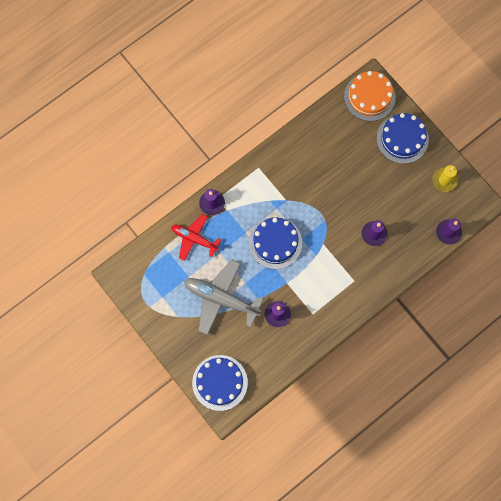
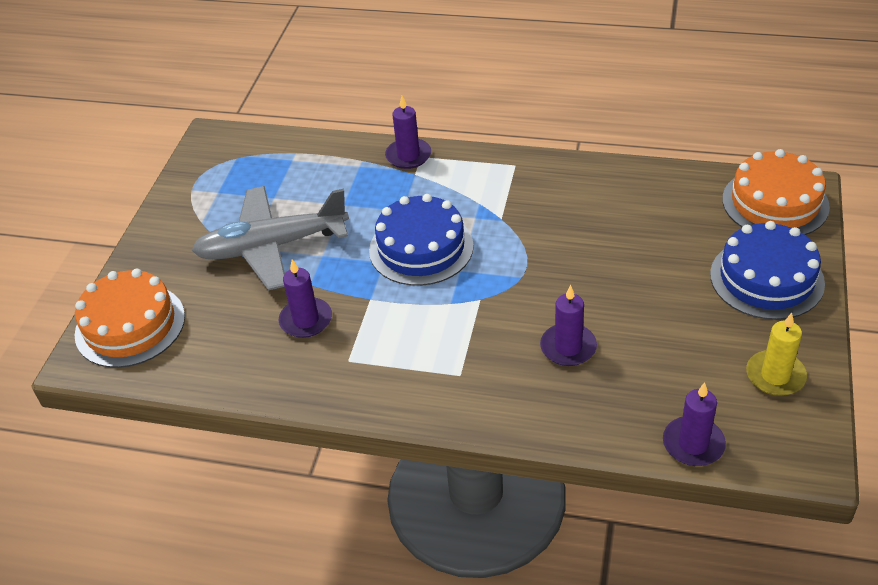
camera: 55 degrees right, 30 degrees down
red plane [171,214,221,261] -> none
grey plane [184,260,264,335] -> grey plane turned 90 degrees counterclockwise [191,186,349,291]
blue cake [192,355,248,411] -> orange cake [75,269,185,368]

